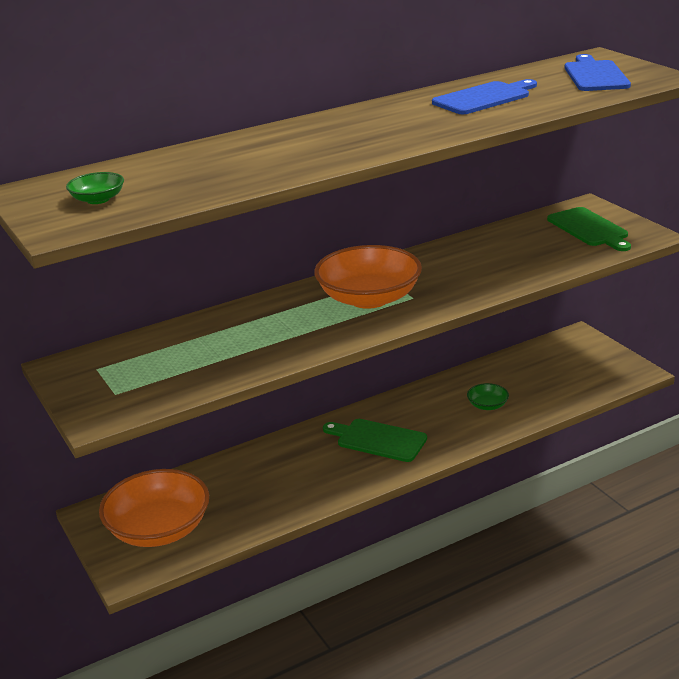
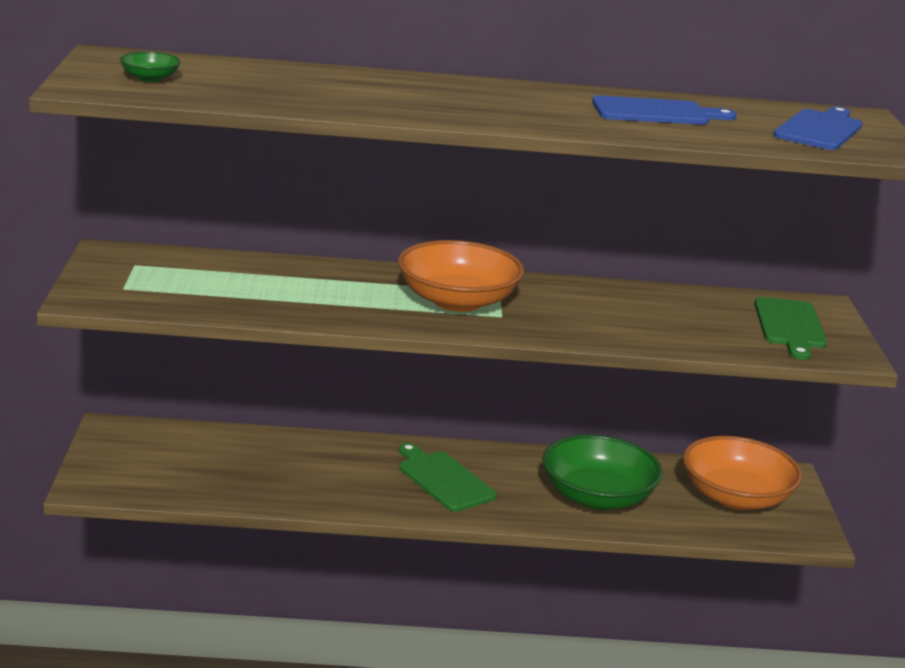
camera: 25 degrees right, 5 degrees down
orange bowl [99,469,209,547] -> orange bowl moved to [683,436,802,510]
green bowl [467,383,509,410] -> green bowl [542,434,663,510], size x2.27

